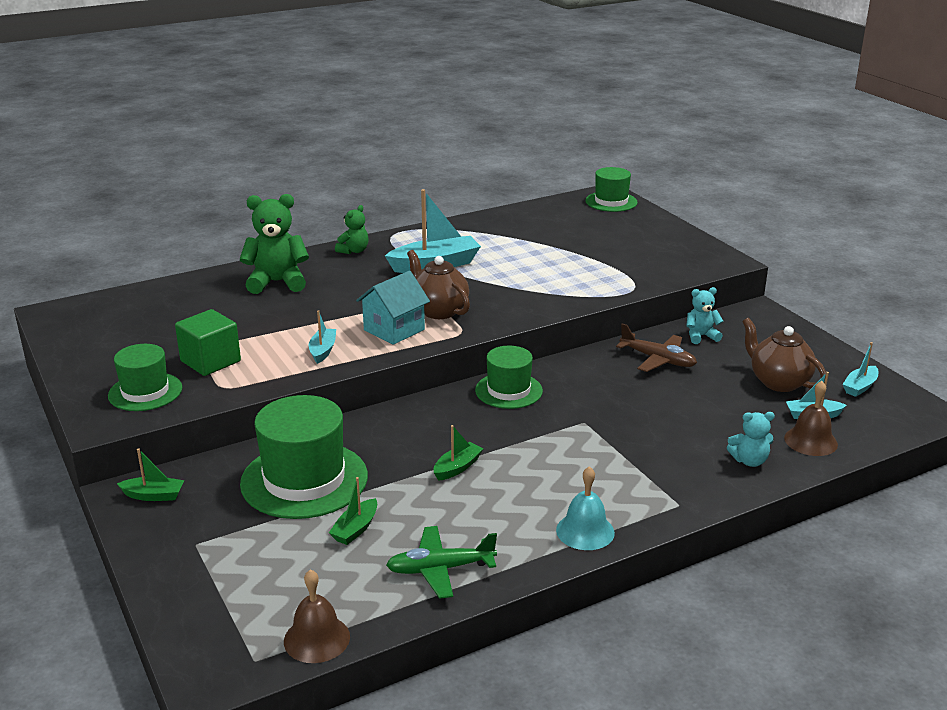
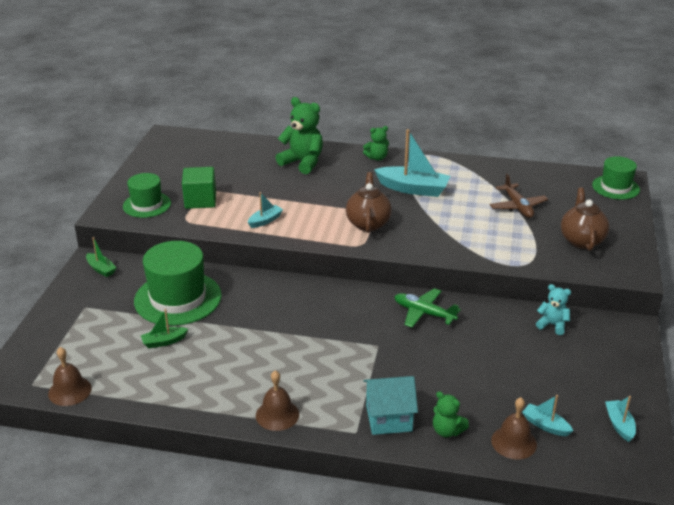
camera: 40 degrees right, 5 degrees up
turquoise house [356,271,430,345] -> turquoise house moved to [363,376,418,435]
green plane [386,526,497,599] -> green plane moved to [394,288,461,328]
green boat [434,425,483,481] -> none
green hat [475,346,543,409] -> none
turquoise bell [556,466,615,550] -> brown bell [256,370,299,431]
brown plane [616,323,697,372] -> brown plane moved to [490,173,548,218]
turquoise teddy bear [727,412,775,467] -> green teddy bear [433,391,469,437]
brown teapot [742,318,826,392] -> brown teapot moved to [561,188,610,251]
turquoise boat [843,342,879,397] -> turquoise boat turned 90 degrees clockwise [605,396,636,442]

